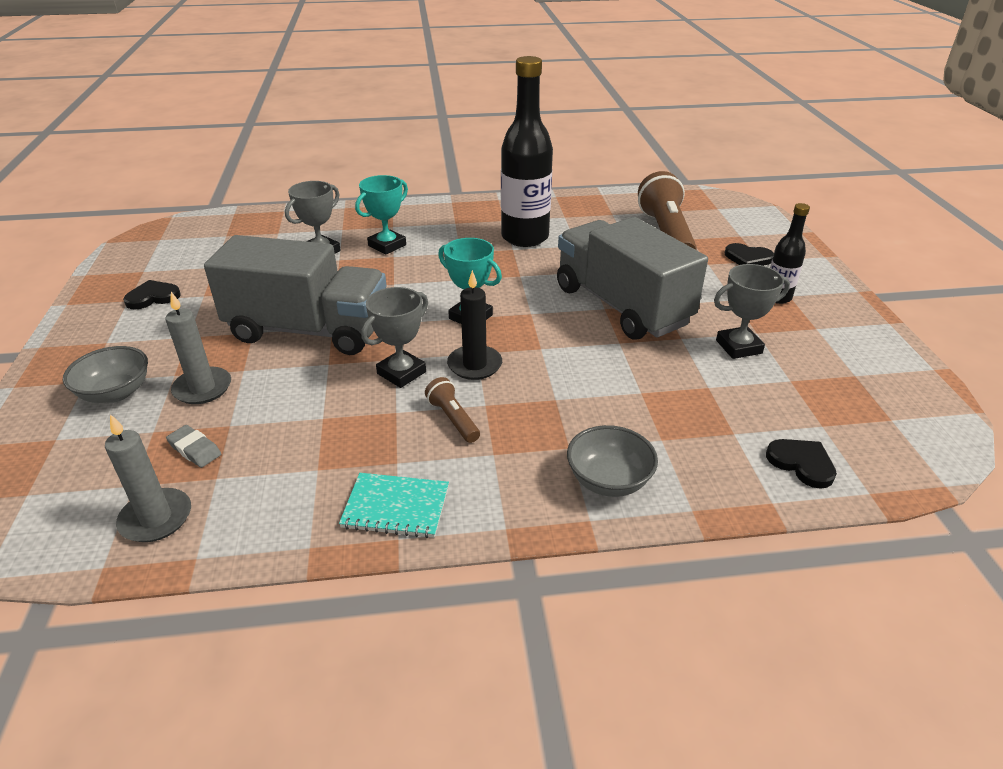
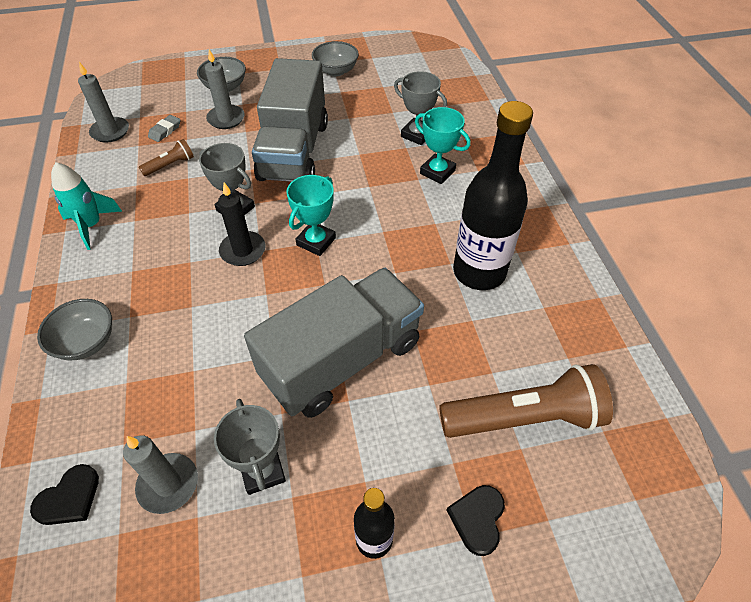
camera: 85 degrees right, 15 degrees up
black heart [123,280,181,309] -> grey bowl [312,41,359,76]
turquoise notebook [339,473,449,538] -> turquoise rocket [51,162,122,250]
brown flashlight [425,377,480,443] -> brown flashlight moved to [139,139,194,176]
none -> grey candle [123,436,198,514]

